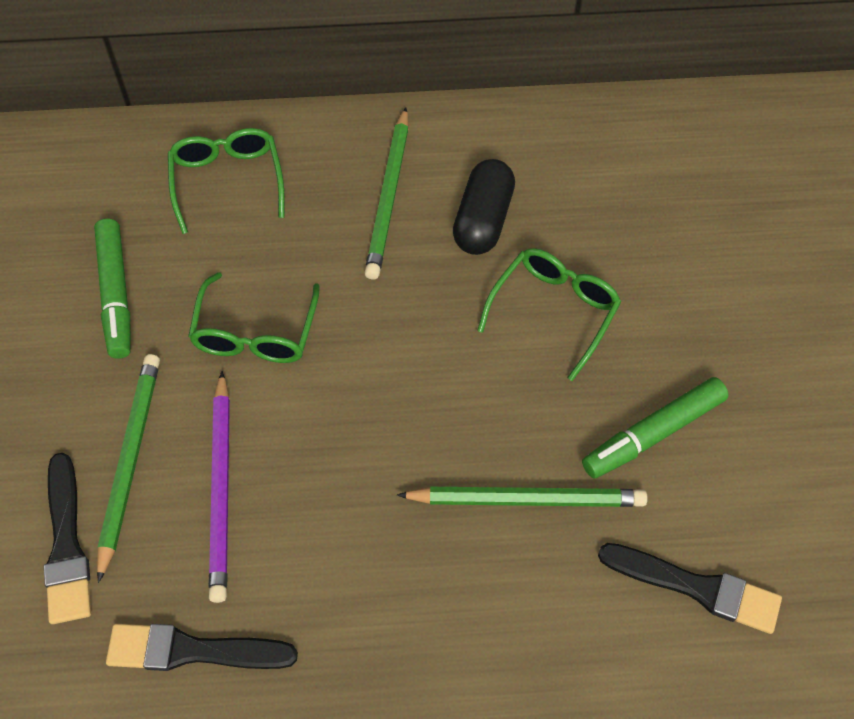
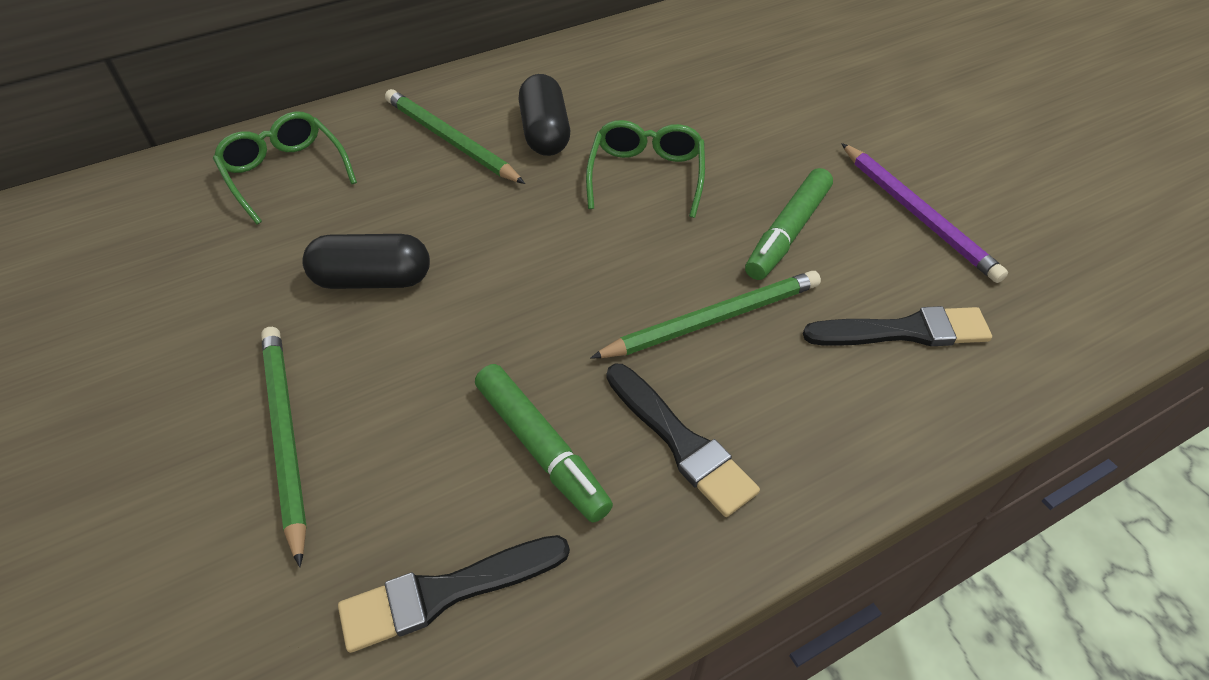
camera: 25 degrees left, 10 degrees down
black brush [44,453,91,624] -> black brush moved to [607,364,760,517]
green marker [94,219,131,359] -> green marker moved to [475,364,613,523]
green glasses [188,272,320,363] -> black capsule [302,234,430,289]
purple pencil [209,371,230,603] -> purple pencil moved to [841,143,1008,283]
green pencil [365,107,409,279] -> green pencil turned 150 degrees clockwise [385,89,525,184]

